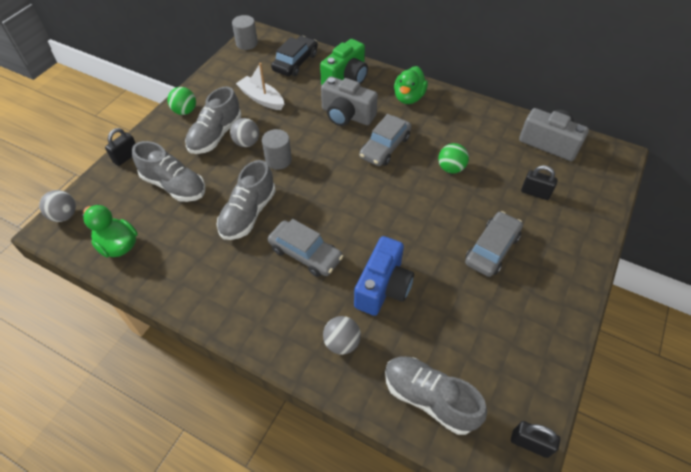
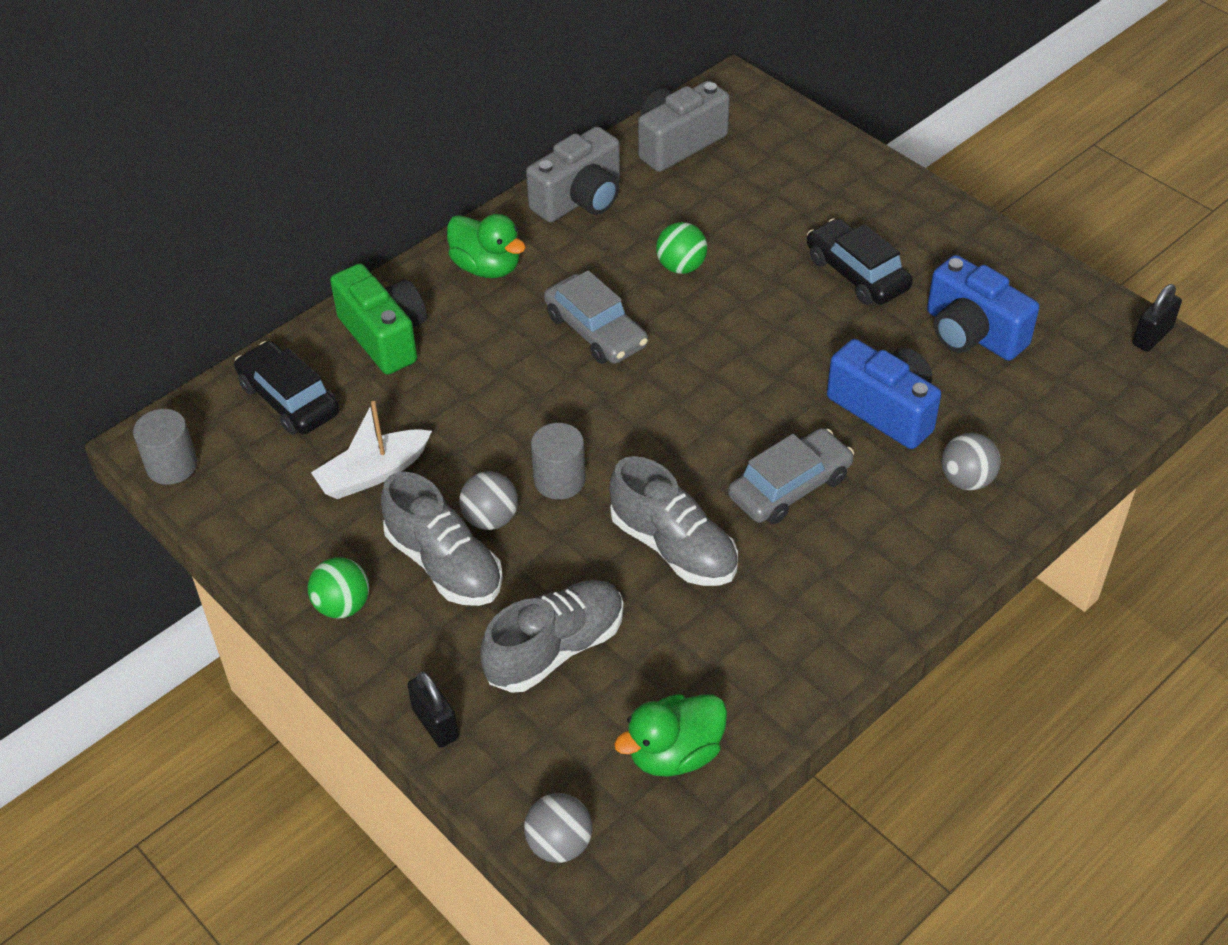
camera: 70 degrees left, 5 degrees down
grey camera [321,77,378,126] -> grey camera moved to [526,127,620,223]
grey shoe [385,357,487,435] -> none
grey car [465,211,523,277] -> black car [807,218,913,305]
black padlock [521,165,558,200] -> none
none -> blue camera [927,255,1039,361]

